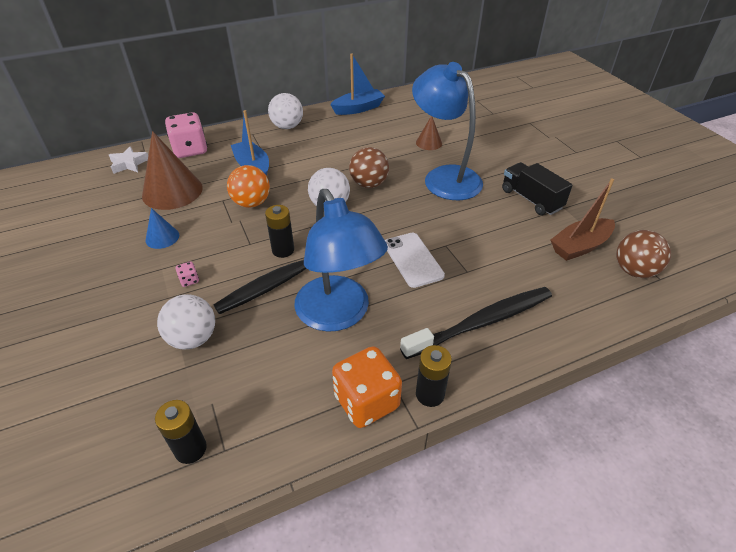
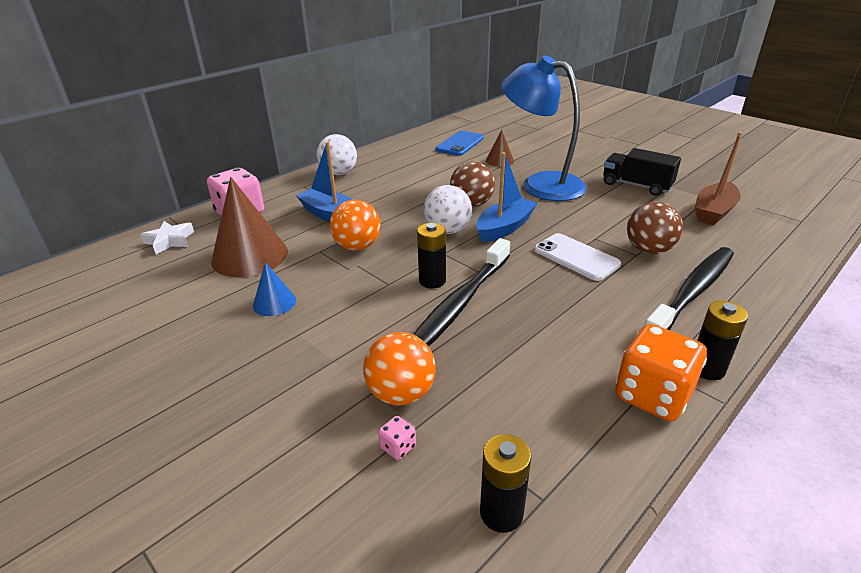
camera: 20 degrees left, 10 degrees down
white ball [157,294,215,349] -> orange ball [363,332,436,406]
pink dice [176,262,199,287] -> pink dice moved to [378,416,416,460]
blue lamp [295,189,388,332] -> none
blue boat [330,53,385,115] -> blue boat moved to [476,152,538,242]
brown ball [616,230,671,278] -> brown ball moved to [627,202,683,254]
none -> blue phone [436,131,484,156]

